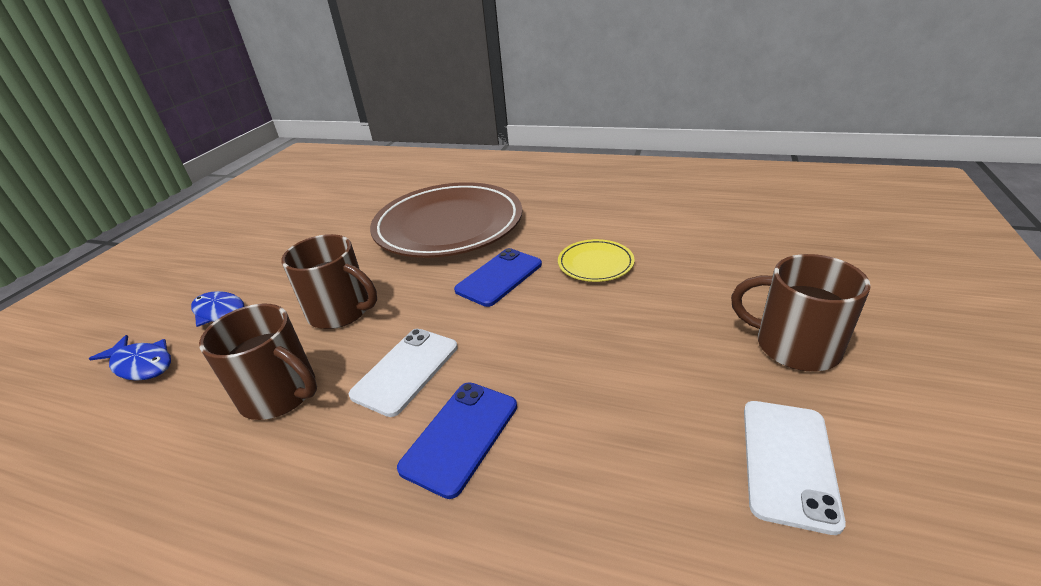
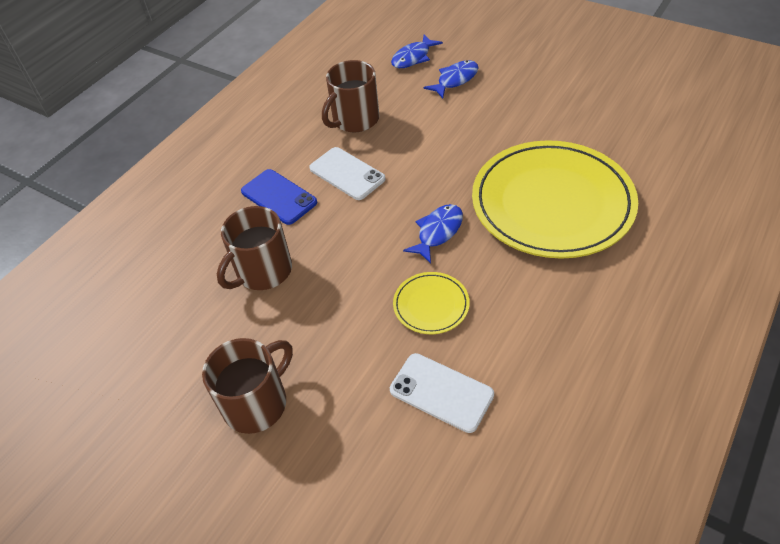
camera: 105 degrees right, 15 degrees up
brown mug [281,234,377,329] -> brown mug moved to [217,206,292,290]
brown plate [370,182,522,258] -> yellow plate [472,140,638,259]
blue phone [454,248,542,307] -> blue fish [403,204,463,264]
white phone [744,401,846,535] -> white phone moved to [390,353,494,433]

